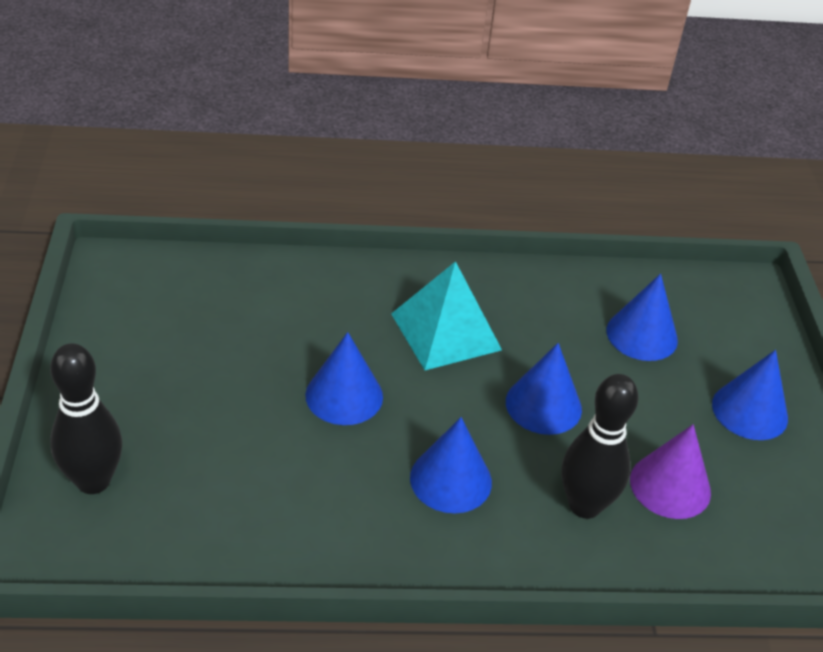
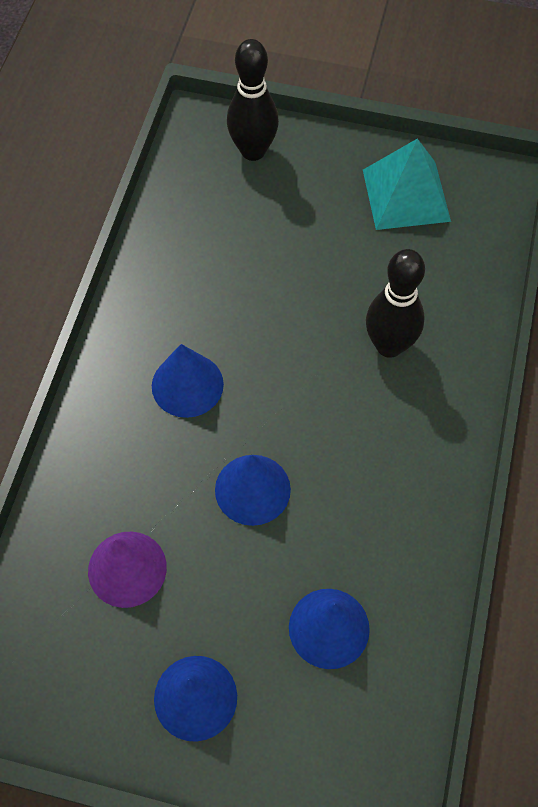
camera: 110 degrees right, 20 degrees up
blue cone [305,332,383,425] -> none
turquoise pyramid [391,261,502,370] -> turquoise pyramid moved to [363,138,451,230]
black bowling pin [562,374,638,519] -> black bowling pin moved to [366,249,425,358]

